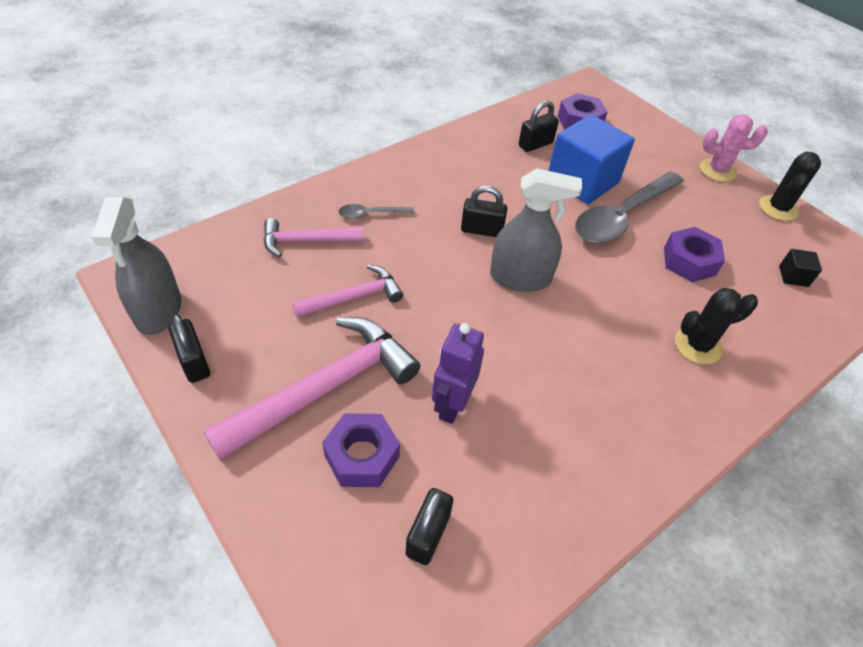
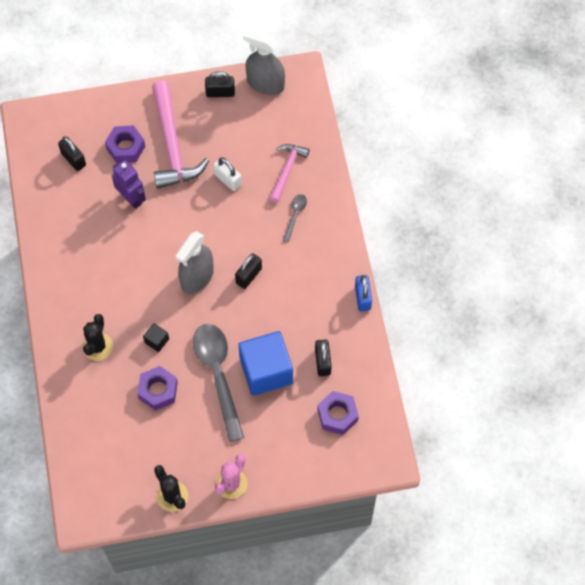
camera: 120 degrees right, 15 degrees up
pink hammer [292,265,403,318] -> white padlock [213,157,242,191]
black cube [779,249,822,287] -> black cube moved to [143,323,169,352]
none -> blue padlock [355,275,372,312]

